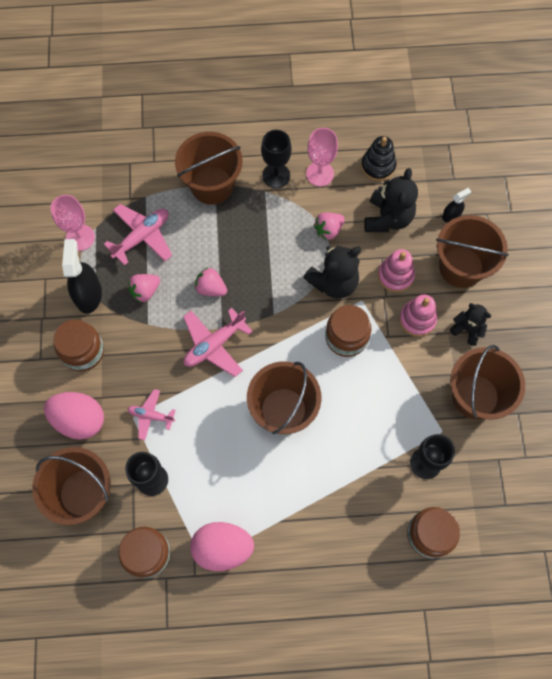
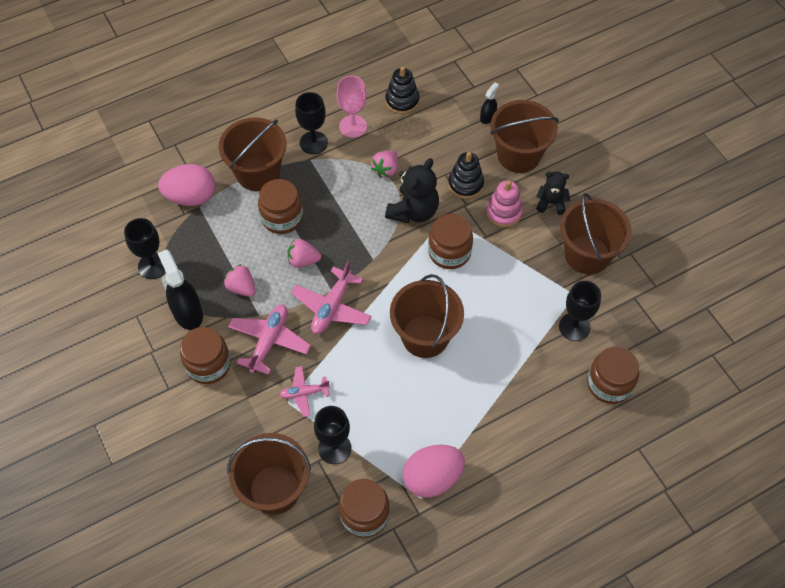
camera: 25 degrees left, 10 degrees down
pink egg [44,392,104,439] -> pink egg moved to [158,164,216,206]
pink goblet [50,195,95,251] -> black goblet [124,218,166,279]
pink plane [104,204,172,265] -> pink plane moved to [228,304,311,375]
pink strawberry [128,274,160,303] -> pink strawberry turned 105 degrees clockwise [224,264,256,297]
black teddy bear [364,168,418,232] -> none
pink stacking toy [378,249,415,292] -> black stacking toy [448,152,484,199]
none -> brown jar [258,179,303,234]

